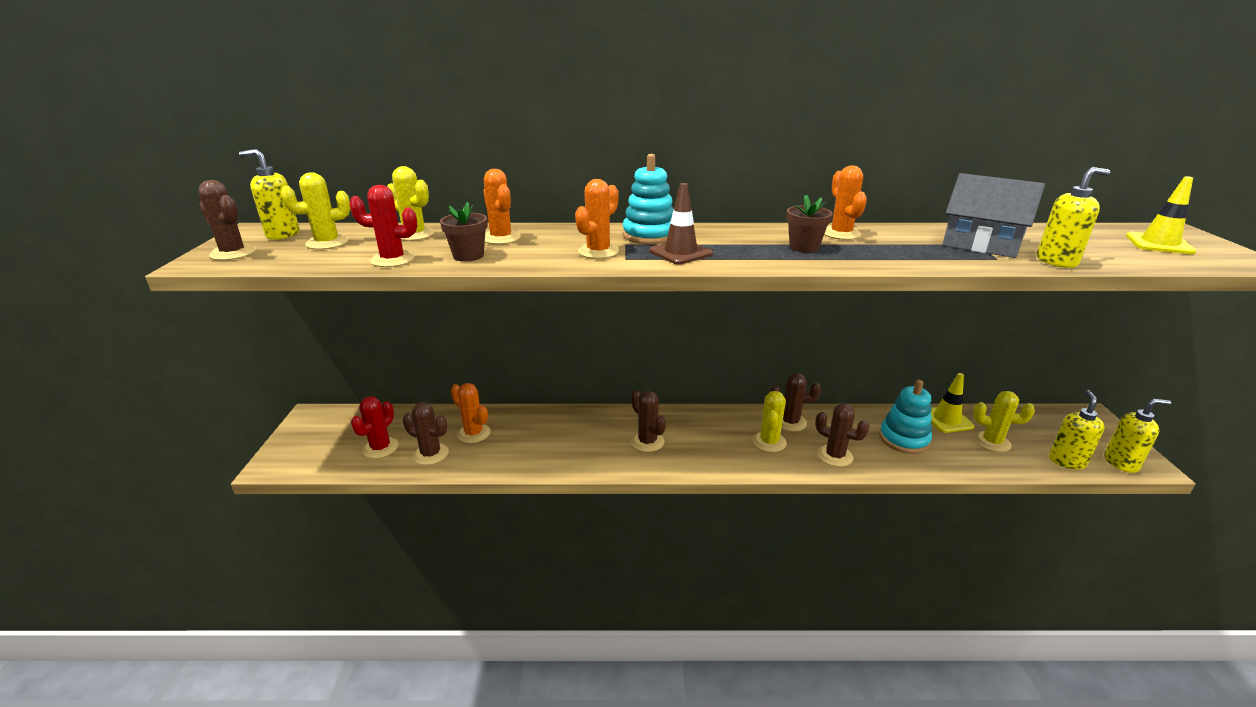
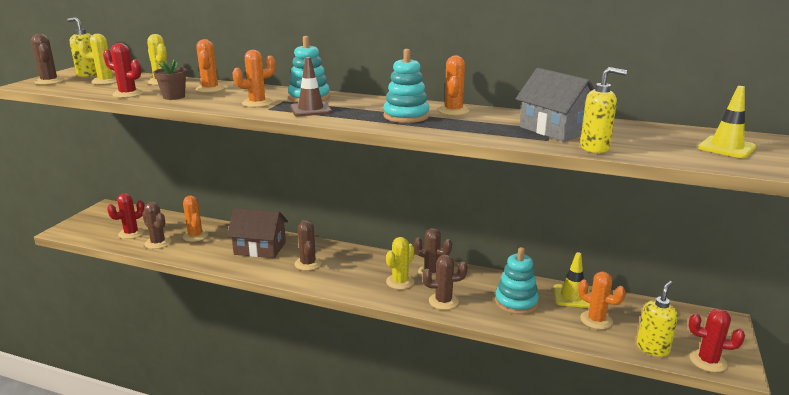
camera: 20 degrees right, 5 degrees down
brown flower pot [786,195,833,253] -> turquoise stacking toy [383,49,429,123]
brown cactus [815,404,870,467] -> brown cactus turned 60 degrees counterclockwise [422,255,467,310]
yellow cactus [973,391,1035,452] -> orange cactus [578,271,626,329]
yellow soap dispenser [1104,399,1171,473] -> red cactus [689,309,745,372]
none -> brown house [227,208,288,258]

